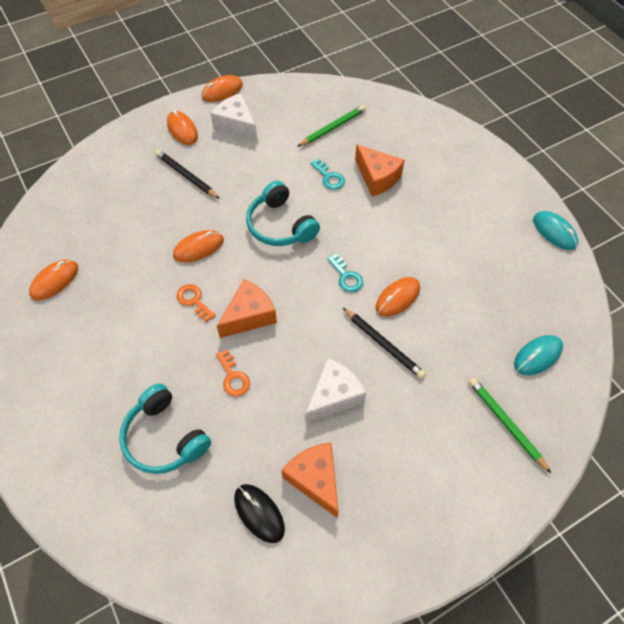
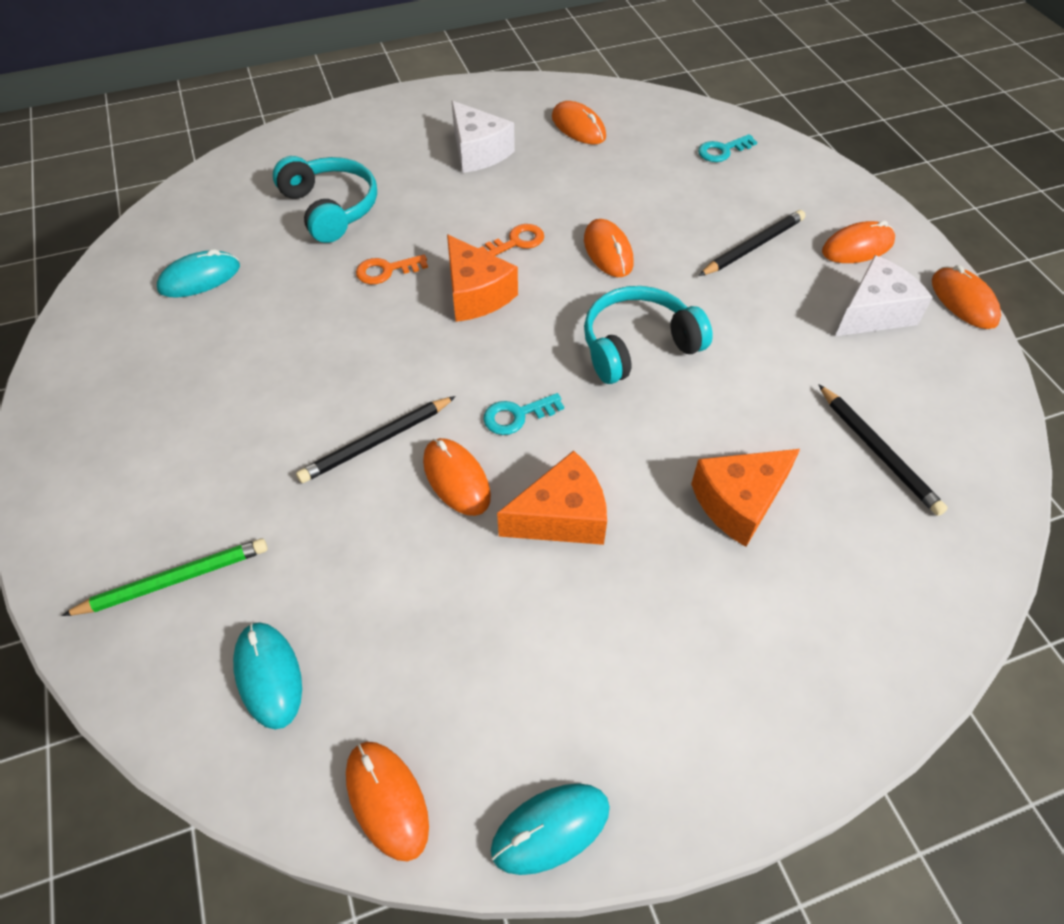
camera: 100 degrees right, 5 degrees down
turquoise headphones [119,383,211,474] -> turquoise headphones turned 90 degrees clockwise [273,156,377,243]
black mouse [234,484,285,543] -> turquoise mouse [157,249,240,298]
orange cheese [281,443,339,518] -> orange cheese moved to [497,450,607,545]
green pencil [297,105,366,147] -> black pencil [818,384,948,516]
white cheese [305,358,366,423] -> white cheese moved to [452,101,515,173]
turquoise key [311,159,345,190] -> turquoise key moved to [698,134,757,162]
none -> orange mouse [346,742,429,862]

